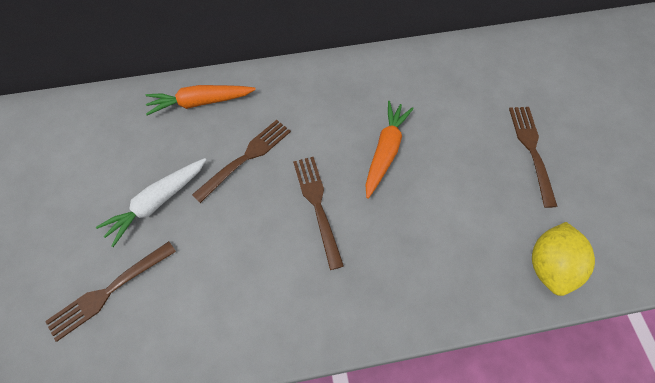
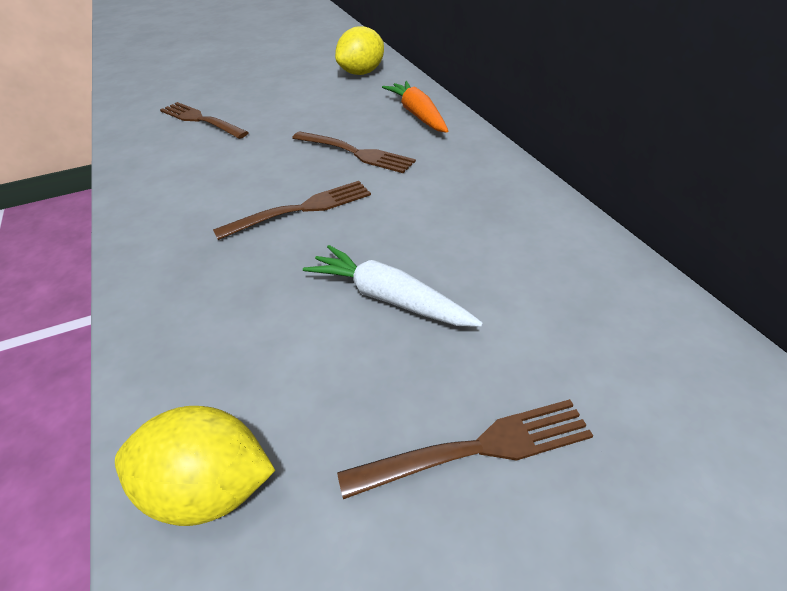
camera: 80 degrees right, 20 degrees down
white carrot [96,158,207,247] -> white carrot moved to [303,245,483,327]
orange carrot [365,101,414,199] -> none
none -> yellow lemon [335,26,384,75]

